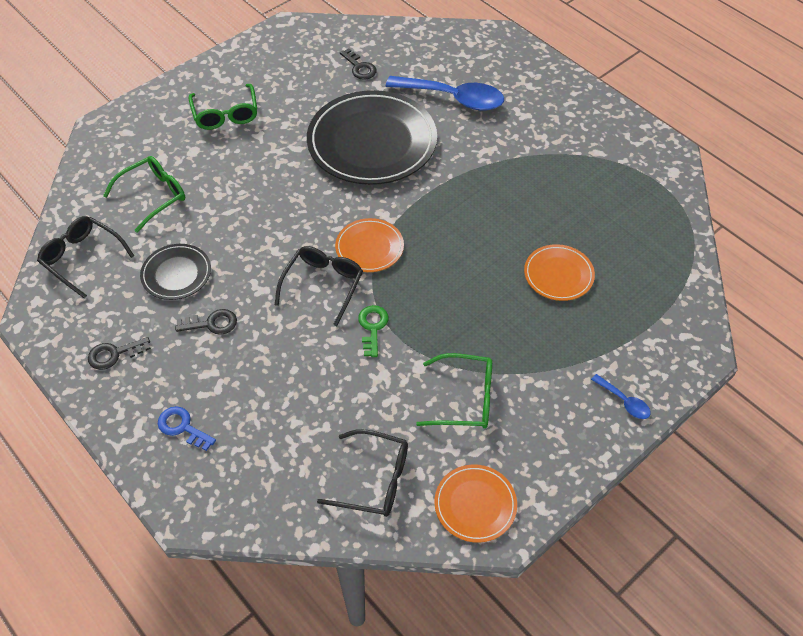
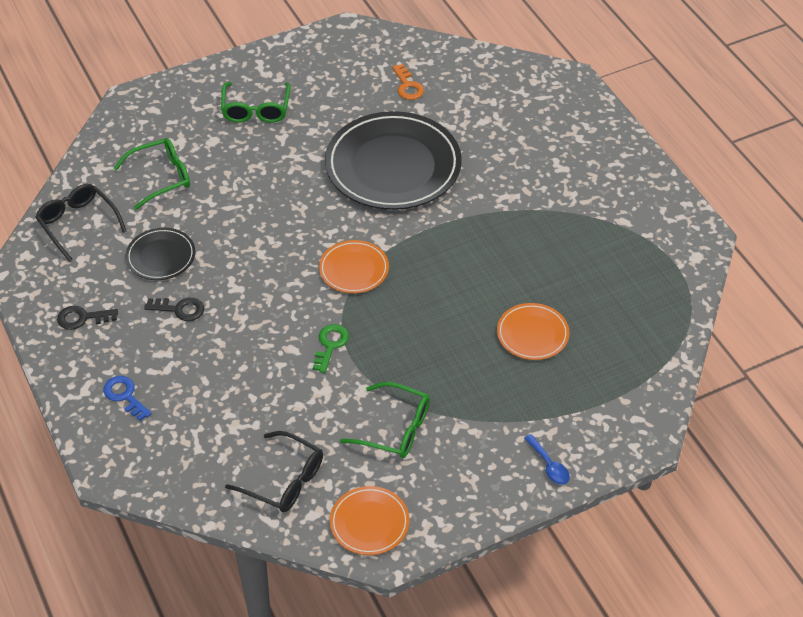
camera: 15 degrees right, 5 degrees down
black glasses [275,246,363,326] -> none
black key [340,48,377,80] -> orange key [392,64,424,100]
blue spoon [385,76,504,111] -> none

